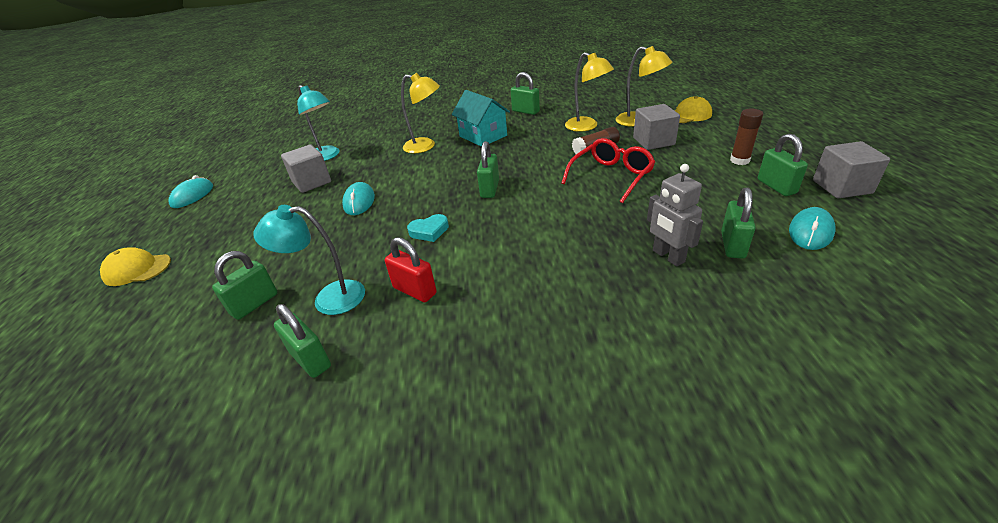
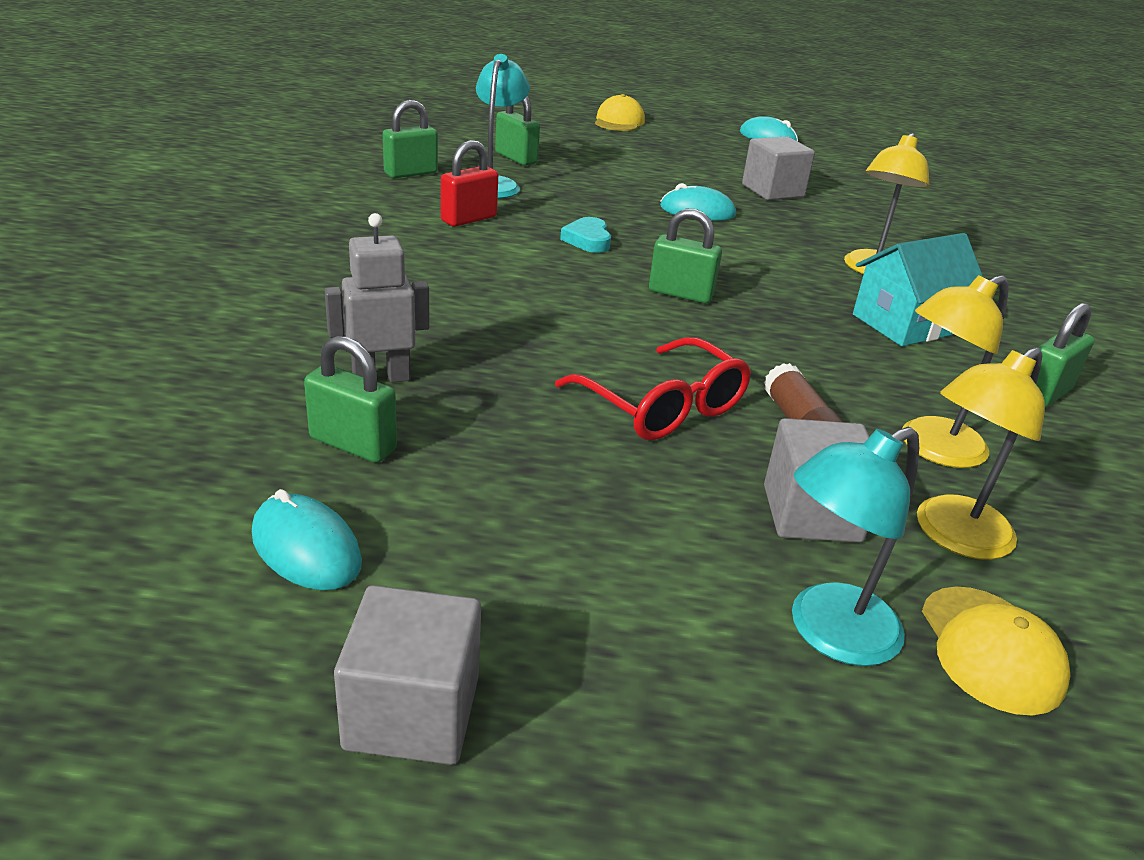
camera: 95 degrees right, 5 degrees down
turquoise lamp [297,85,340,161] -> turquoise lamp moved to [792,427,919,666]
brown glue stick [730,109,763,165] -> none
green padlock [758,134,808,196] -> none

